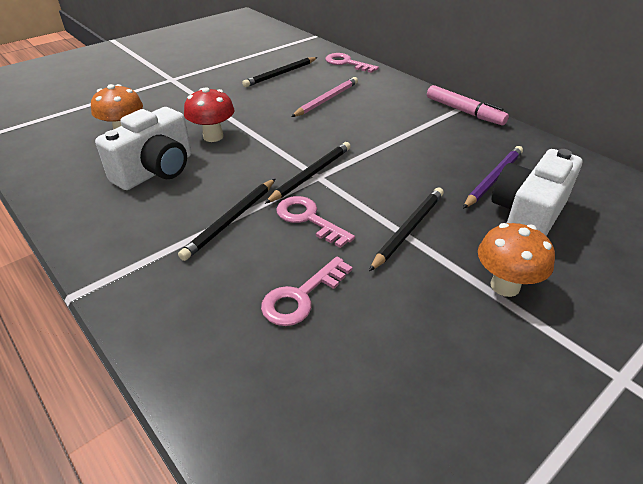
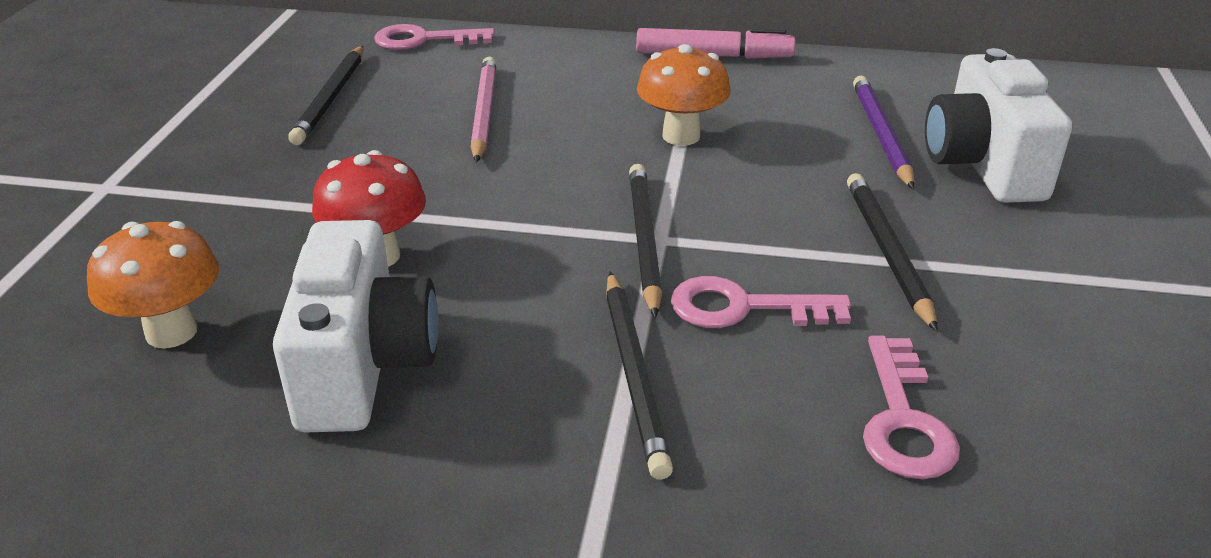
camera: 40 degrees left, 5 degrees down
orange mushroom [478,223,555,297] -> orange mushroom moved to [637,44,731,146]

